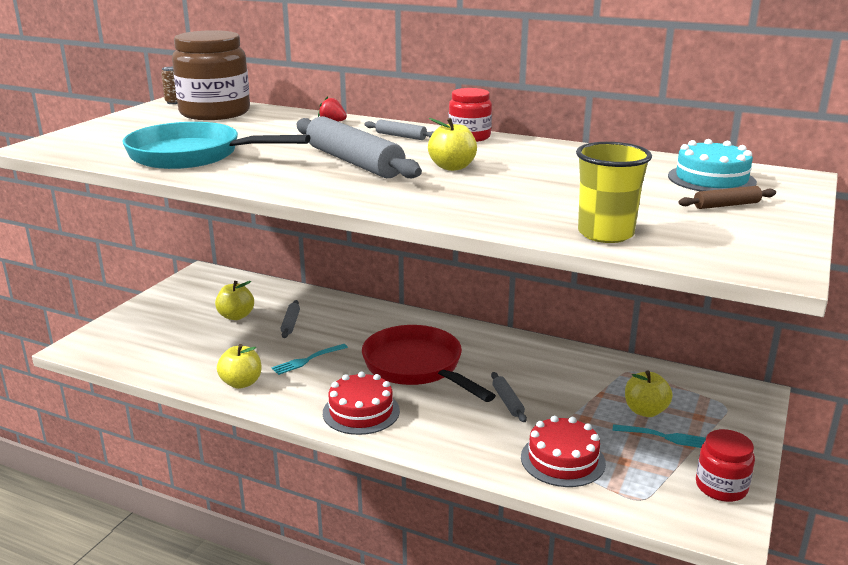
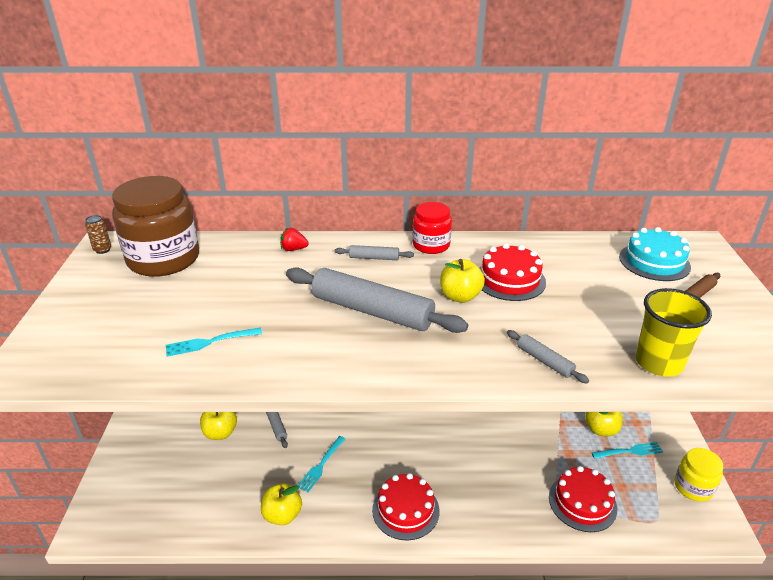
camera: 25 degrees left, 10 degrees up
turquoise pan [123,122,310,169] -> turquoise fork [166,327,262,357]
red pan [362,325,496,402] -> none
grey rolling pin [491,372,527,422] -> grey rolling pin moved to [507,330,589,383]
red jar [696,429,755,502] -> yellow jar [674,448,723,502]
none -> red cake [479,243,546,301]

